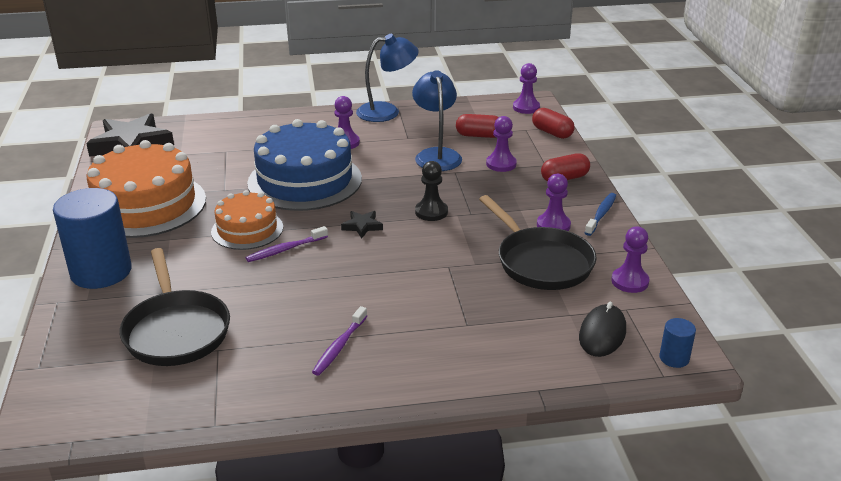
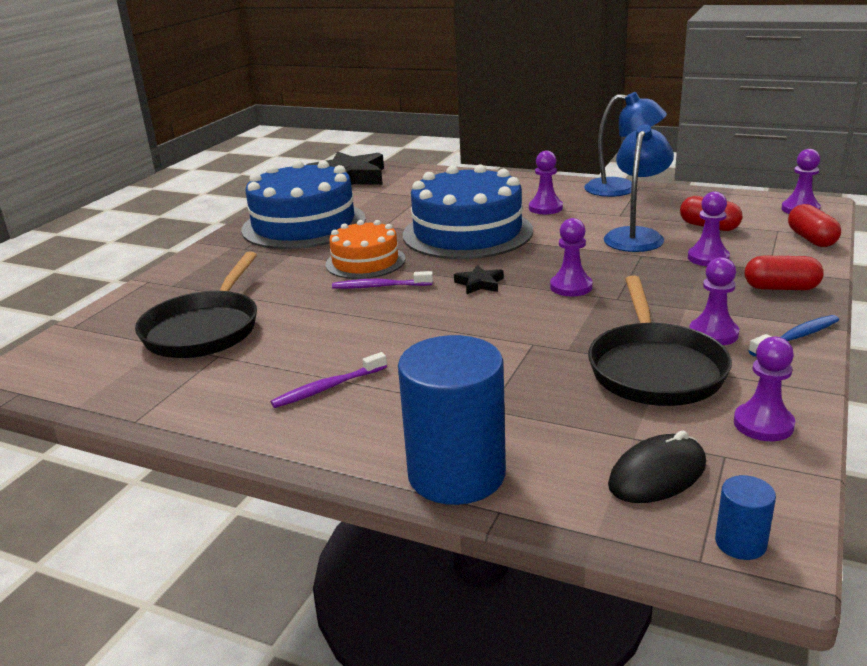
camera: 35 degrees right, 5 degrees down
blue cylinder [53,188,132,289] -> blue cylinder moved to [398,335,506,505]
orange cake [86,140,206,238] -> blue cake [241,160,366,249]
black pawn [415,161,448,221] -> purple pawn [550,218,593,296]

